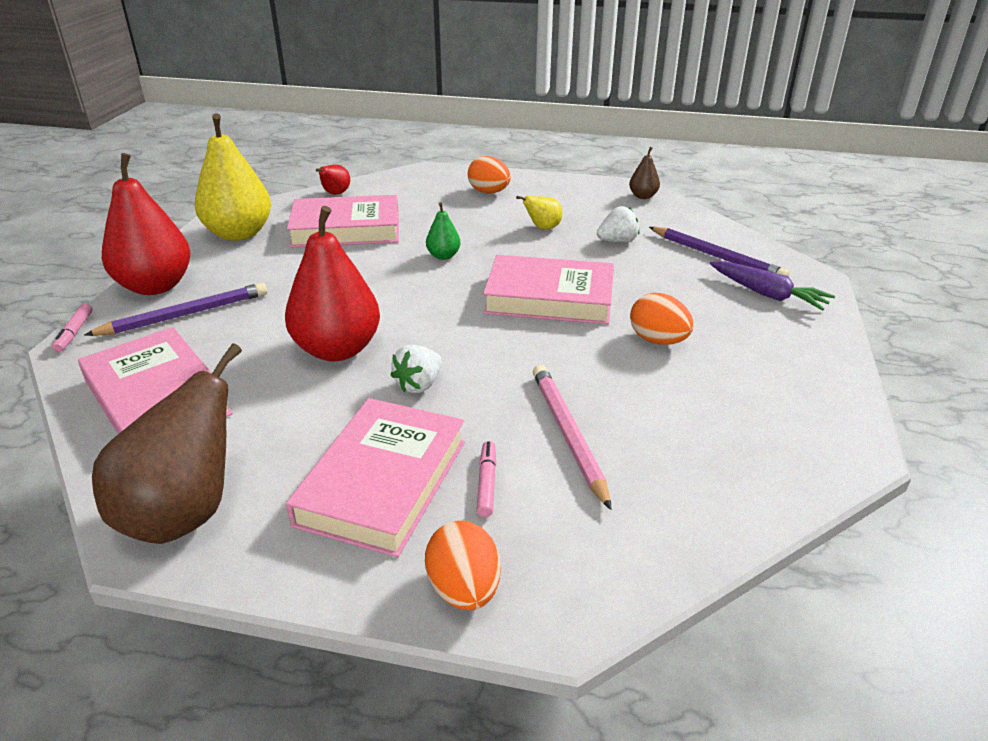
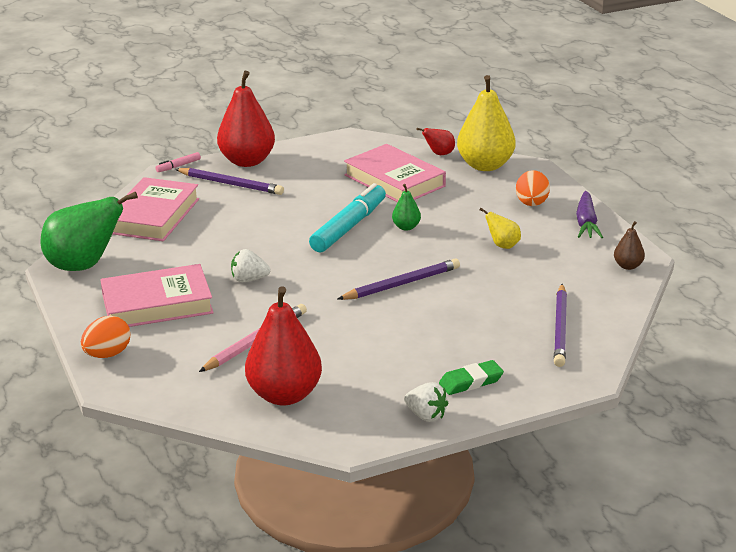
camera: 55 degrees right, 5 degrees down
brown pear [92,343,242,544] -> green pear [40,191,138,271]
yellow pear [195,114,271,241] -> yellow pear moved to [457,75,516,171]
red pear [285,206,380,361] -> red pear moved to [245,286,322,405]
pink marker [477,441,496,517] -> none
pink book [483,255,614,325] -> purple pencil [338,258,460,300]
white strawberry [597,206,640,242] -> white strawberry moved to [404,382,449,422]
orange egg [630,293,694,345] -> none
purple carrot [710,261,835,311] -> purple carrot moved to [576,191,603,238]
none -> turquoise marker [309,183,386,252]
none -> green eraser [439,360,504,395]

